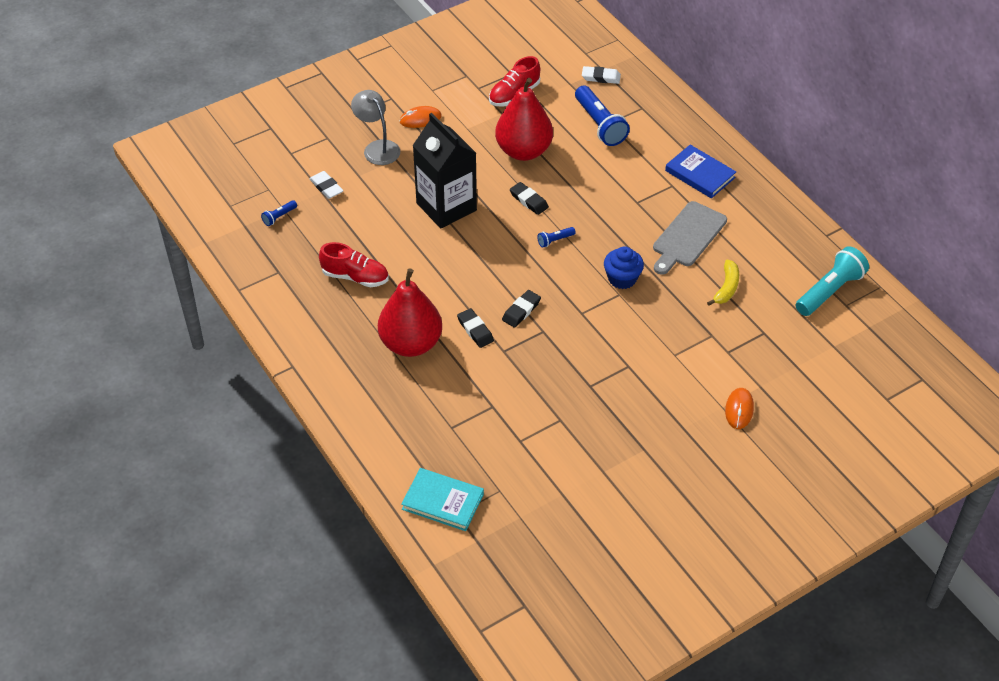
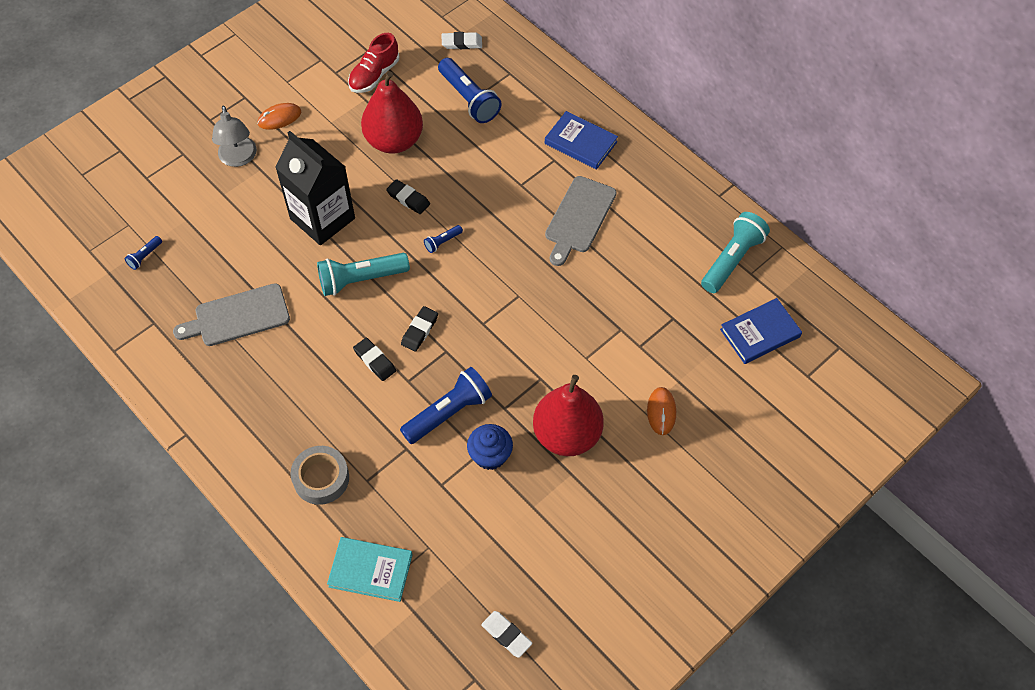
camera: 10 degrees left, 10 degrees up
white eraser [309,171,344,199] -> white eraser moved to [481,611,532,658]
red shoe [319,242,389,287] -> grey cutting board [173,283,290,346]
grey lamp [351,90,400,165] -> grey lamp turned 150 degrees counterclockwise [212,106,257,167]
red pear [378,268,442,357] -> red pear moved to [533,375,604,456]
blue cupcake [604,247,644,289] -> blue cupcake moved to [467,424,513,470]
yellow banana [707,260,739,306] -> none
none -> grey tape [291,446,349,505]
none -> turquoise flashlight [317,253,410,296]
none -> blue flashlight [400,367,492,444]
none -> blue book [720,298,802,364]

